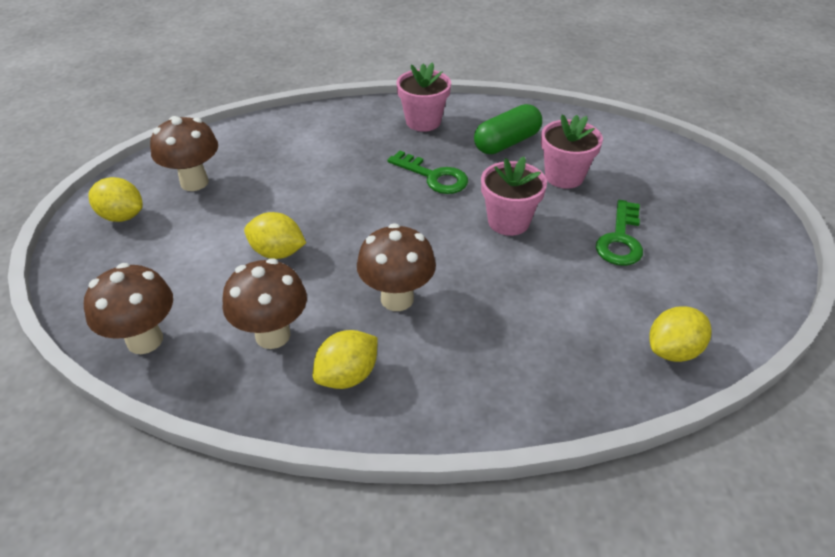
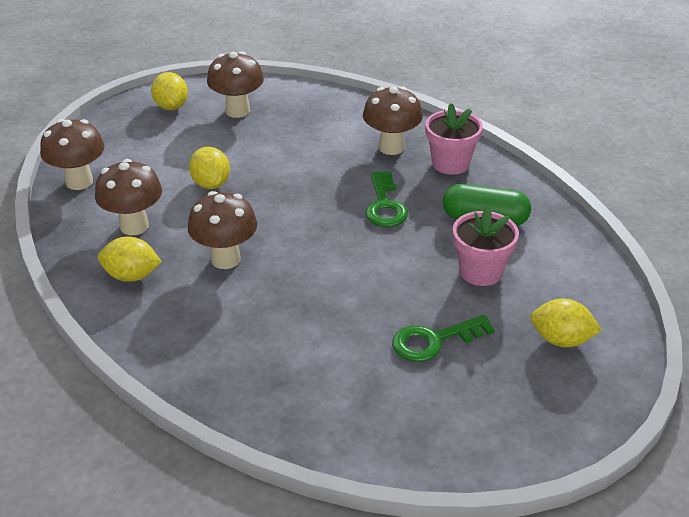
camera: 50 degrees right, 5 degrees down
pink flower pot [481,157,547,236] -> none
yellow lemon [649,306,712,362] -> yellow lemon moved to [531,299,602,347]
none -> brown mushroom [363,86,423,155]

